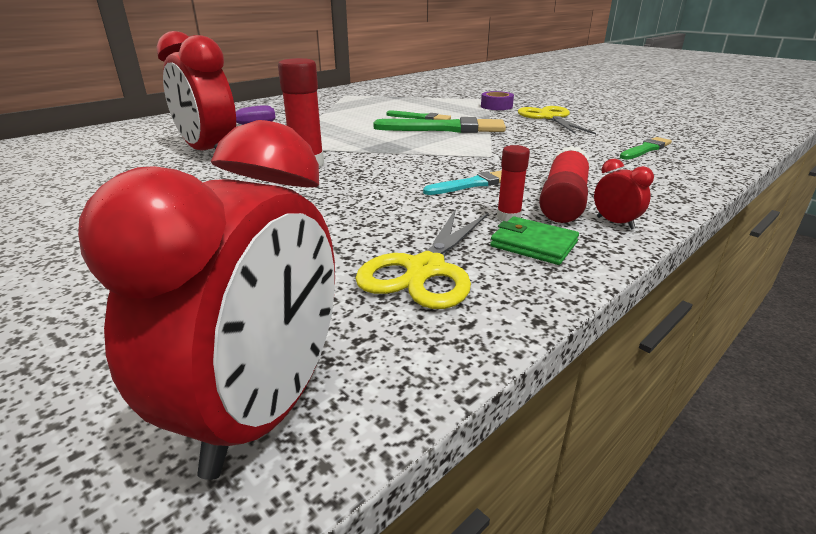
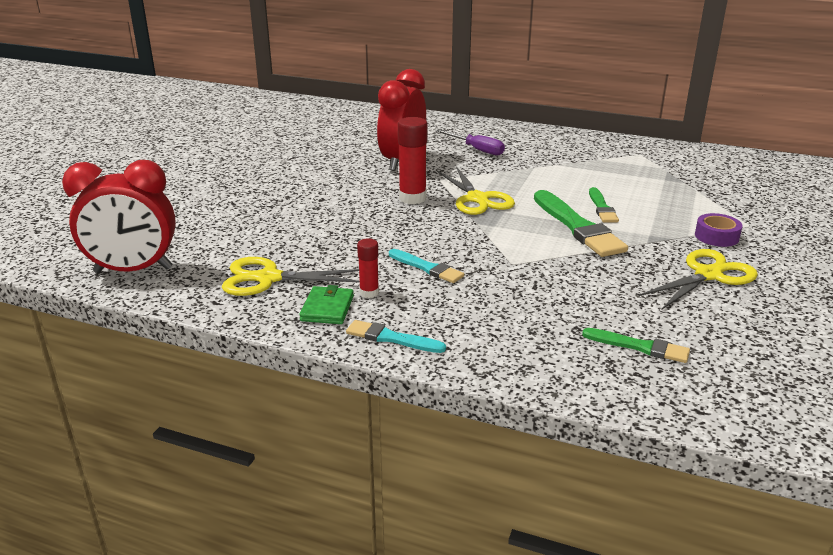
camera: 65 degrees right, 0 degrees up
red glue stick [539,146,590,223] -> none
red clock [594,159,654,229] -> turquoise brush [346,320,446,353]
none -> yellow scissors [437,167,515,215]

